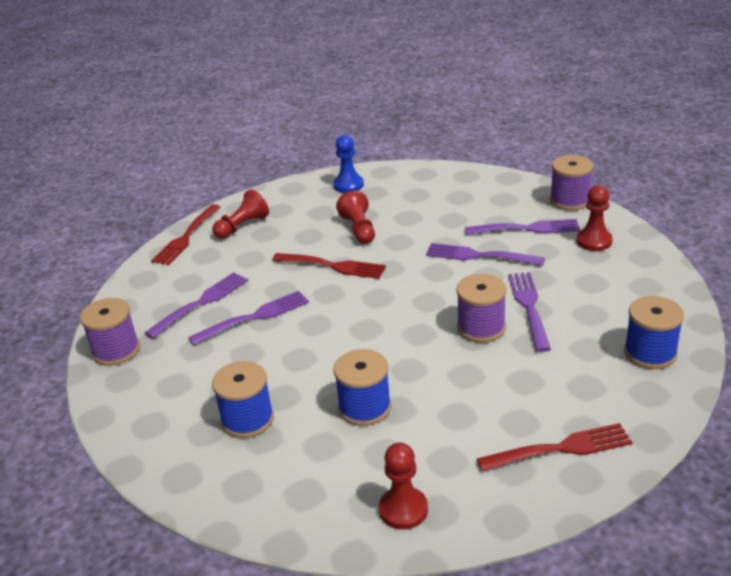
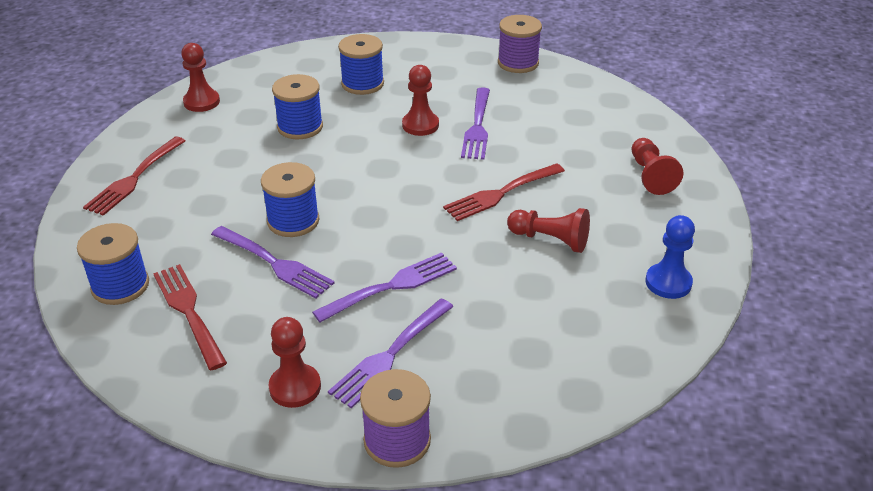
camera: 125 degrees right, 5 degrees up
purple fork [145,272,248,339] -> none
red fork [151,204,220,265] -> red fork moved to [153,264,227,370]
purple spool [456,274,507,343] -> blue spool [261,162,319,237]
none -> red pawn [402,65,439,136]

